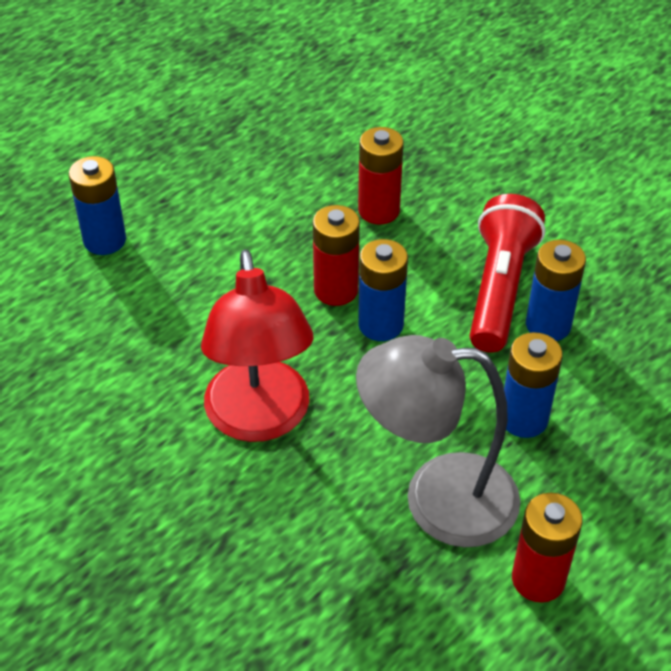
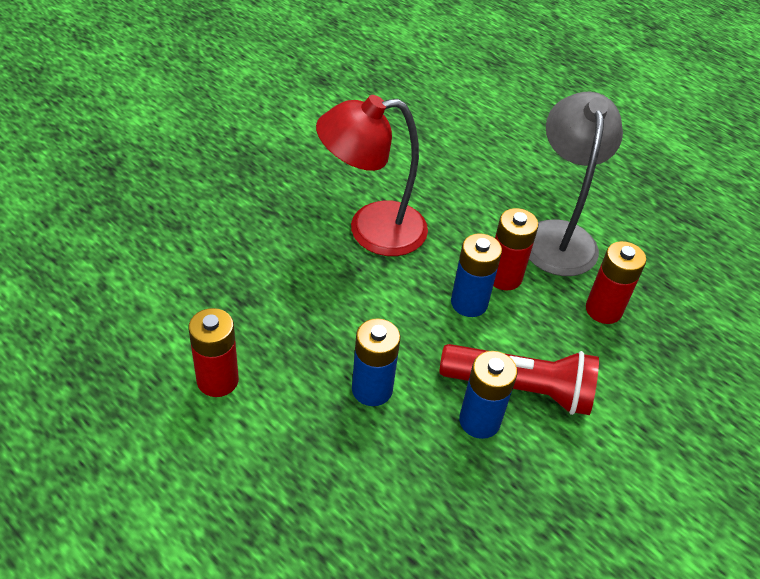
camera: 85 degrees right, 0 degrees up
blue battery [69,156,126,255] -> none
grey lamp [356,335,521,547] -> grey lamp moved to [529,92,623,276]

